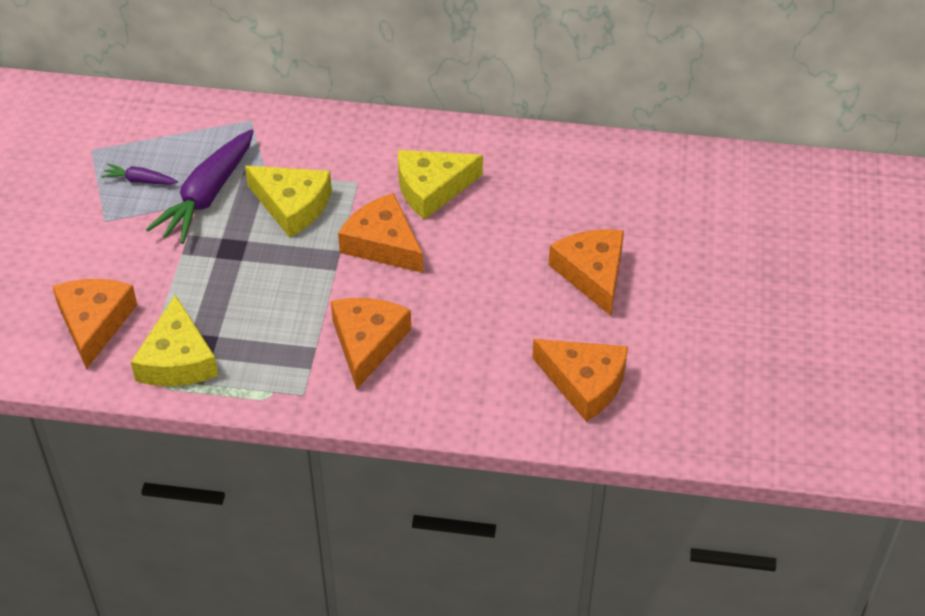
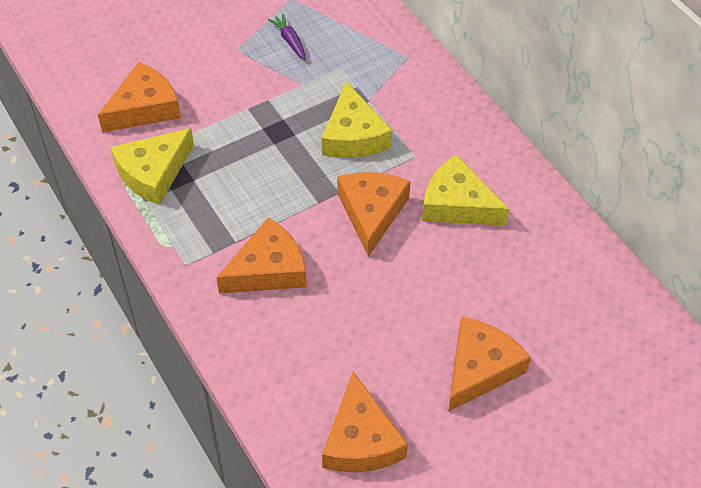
camera: 50 degrees right, 5 degrees up
purple carrot [146,129,254,244] -> none

